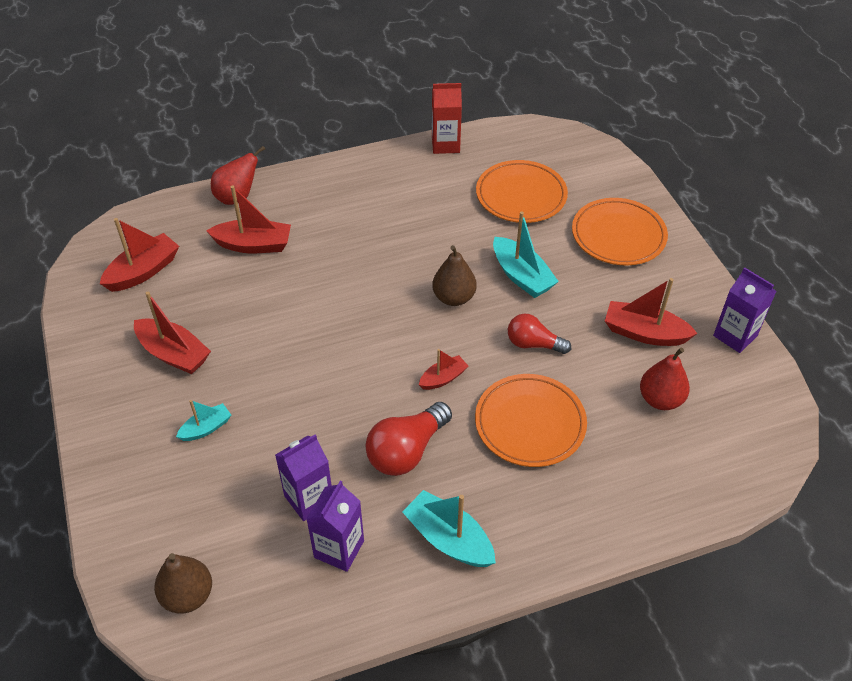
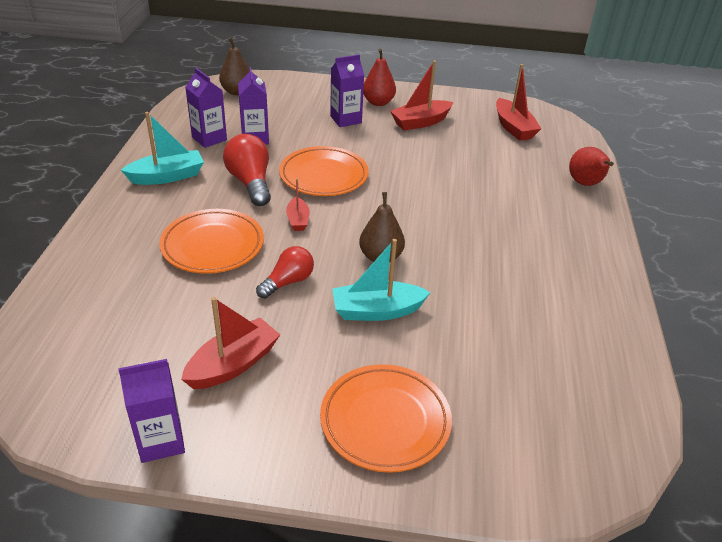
camera: 115 degrees right, 10 degrees down
turquoise boat [176,400,231,441] -> purple carton [330,54,364,127]
red boat [206,186,291,253] -> none
red carton [432,83,462,154] -> none
orange plate [476,160,568,223] -> orange plate moved to [279,146,369,196]
red pear [640,348,690,410] -> red pear moved to [363,49,396,106]

